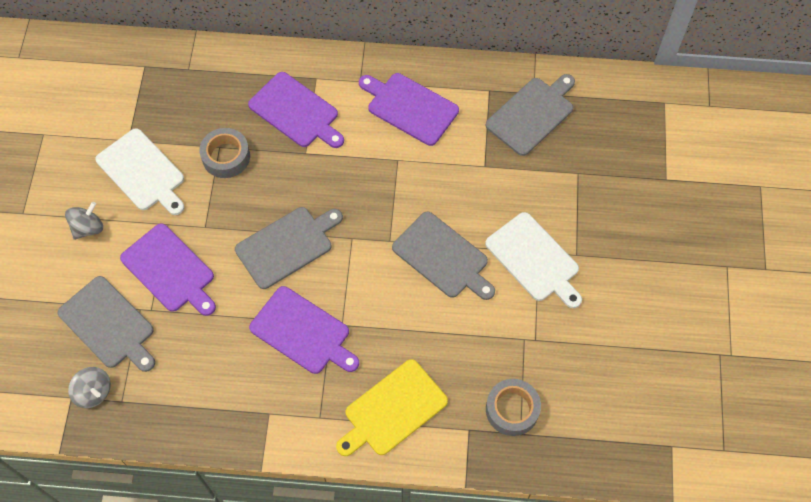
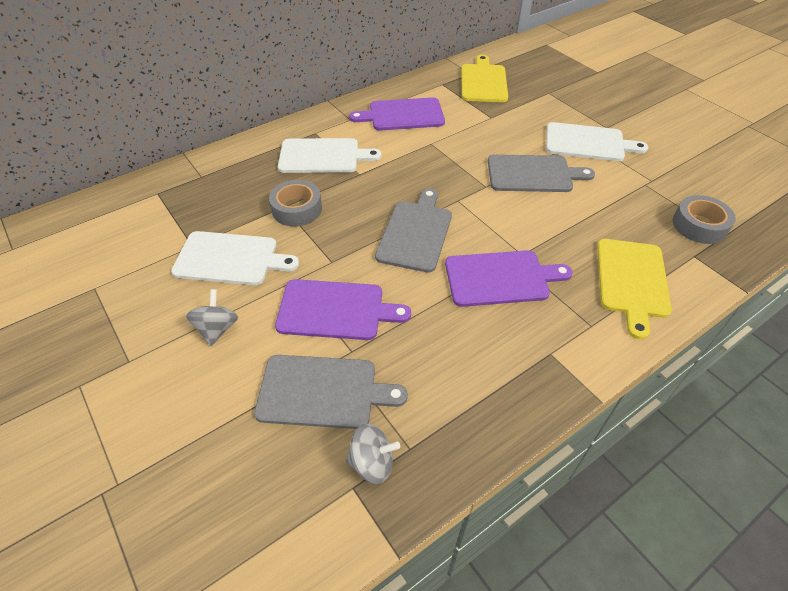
camera: 40 degrees left, 15 degrees down
purple cutting board [248,72,344,148] -> white cutting board [278,138,381,173]
grey cutting board [486,74,575,156] -> yellow cutting board [461,55,508,102]

